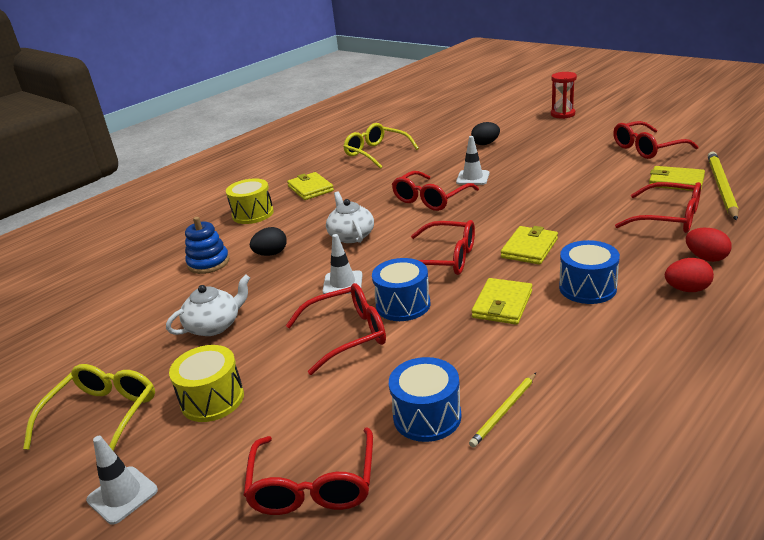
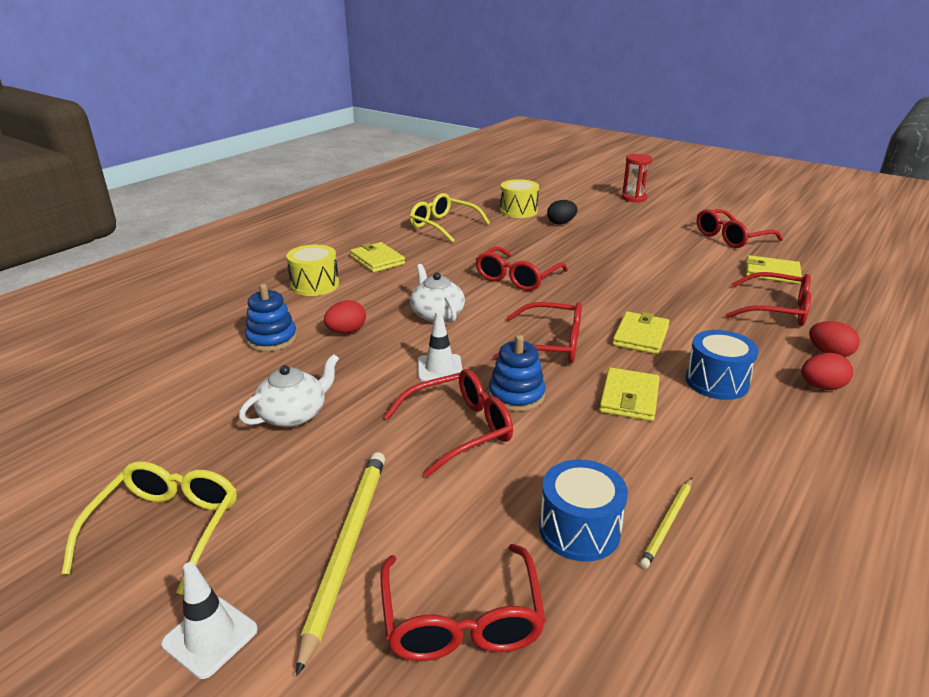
camera: 10 degrees left, 0 degrees up
yellow drum [169,345,244,422] -> yellow drum moved to [500,179,539,218]
black egg [250,227,287,256] -> red egg [324,300,366,333]
blue drum [372,258,430,321] -> blue stacking toy [489,335,546,412]
white traffic cone [456,136,489,185] -> none
yellow pencil [707,152,739,220] -> yellow pencil moved to [296,452,385,676]

